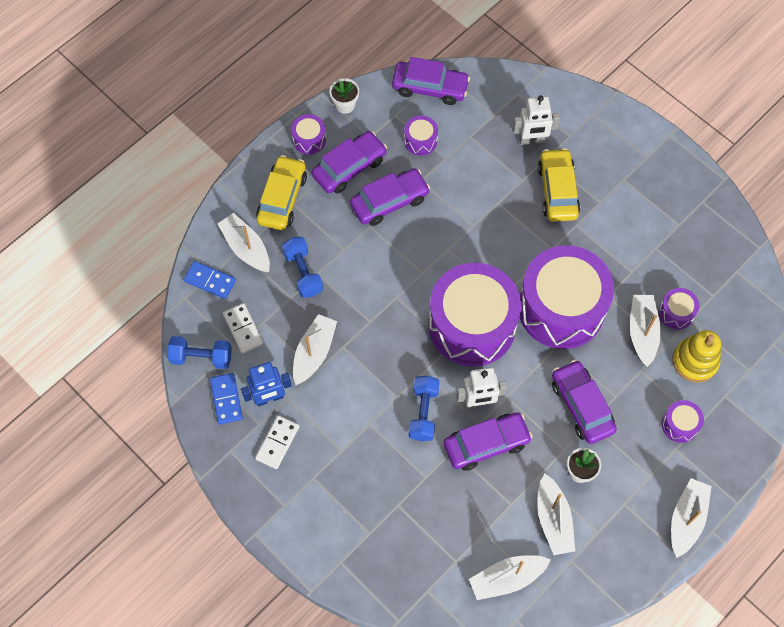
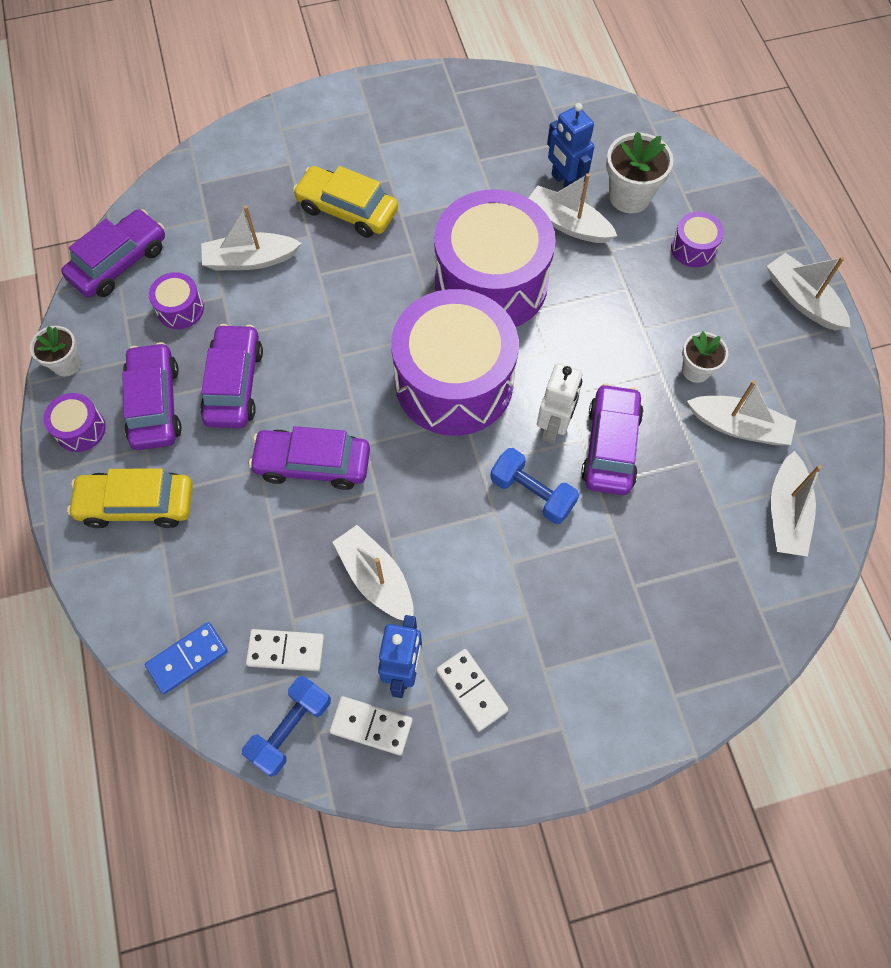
camera: 60 degrees left, 0 degrees up
blue domino [210,373,243,424] -> white domino [329,696,413,755]
white boat [217,213,270,272] -> white boat moved to [201,205,302,270]
yellow car [256,155,307,230] -> yellow car turned 45 degrees counterclockwise [67,469,193,528]
blue dumbbell [282,237,323,298] -> none
white robot [513,95,560,145] -> none
purple car [552,360,617,444] -> purple car moved to [249,426,370,490]
purple drum [659,288,699,329] -> blue robot [547,103,594,189]
yellow stacking toy [673,330,721,383] -> white flower pot [606,132,674,213]

